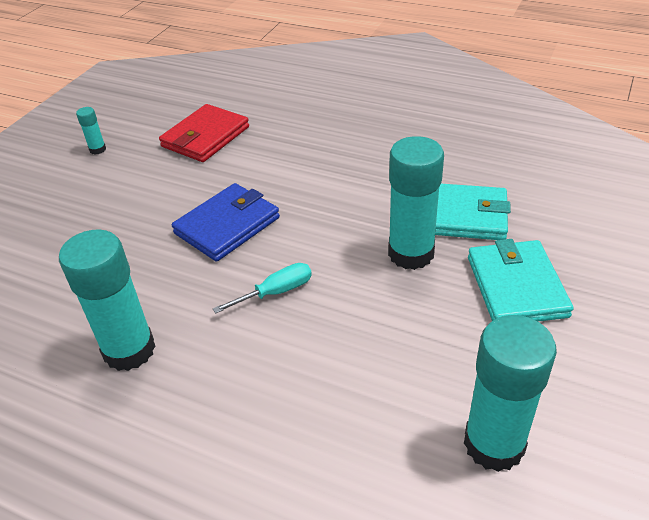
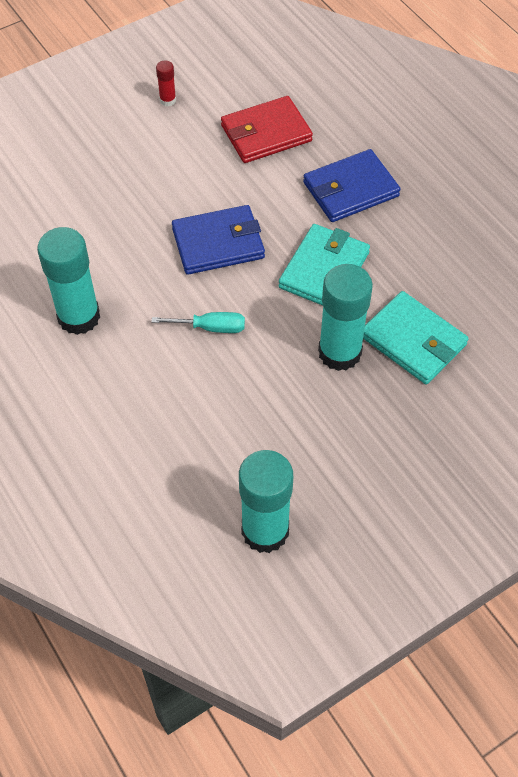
camera: 30 degrees right, 15 degrees up
turquoise glue stick [76,107,106,155] -> red glue stick [156,60,176,107]
turquoise wallet [468,239,574,321] -> turquoise wallet moved to [279,224,370,305]
none -> blue wallet [303,149,401,222]

